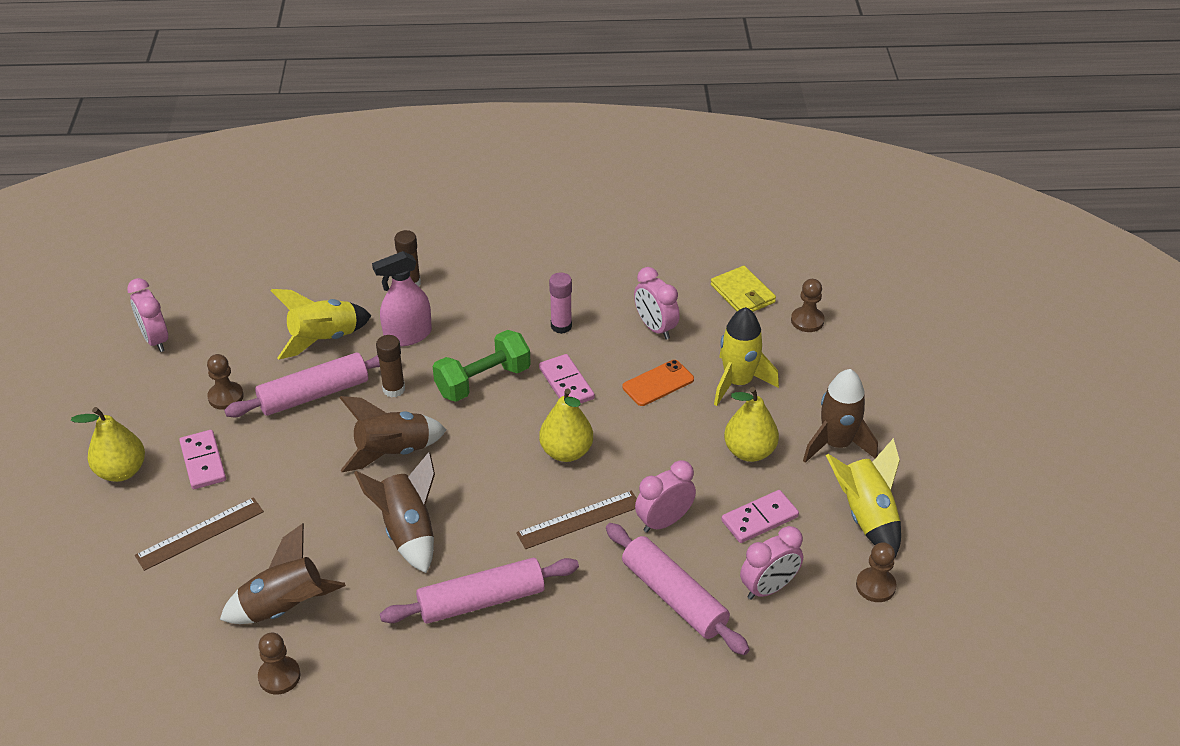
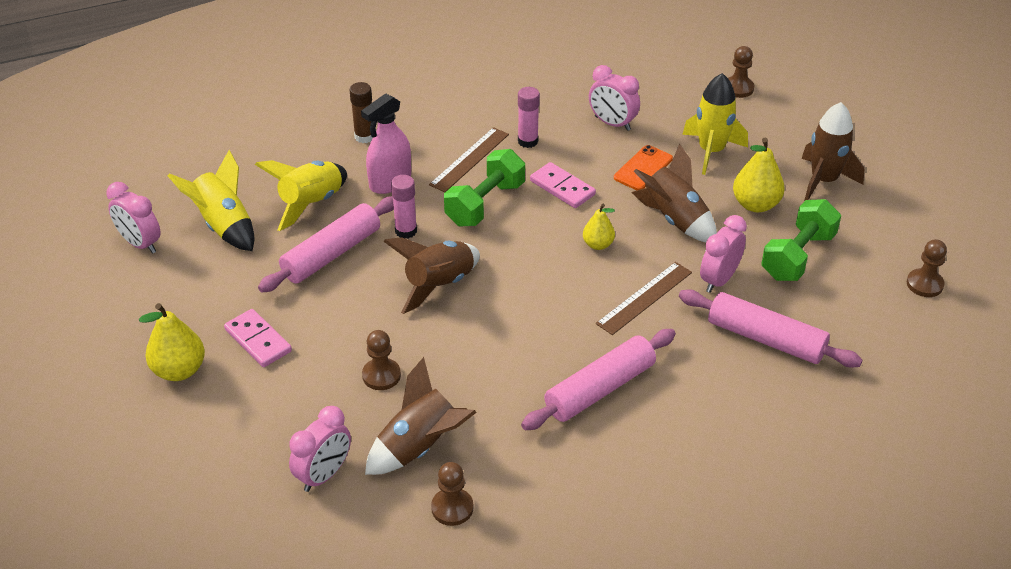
camera: 20 degrees left, 0 degrees up
brown ruler [135,497,264,571] -> brown ruler moved to [429,127,509,192]
brown pawn [207,354,244,410] -> brown pawn moved to [362,330,401,390]
brown rocket [354,452,435,573] -> brown rocket moved to [631,143,717,242]
brown glue stick [376,335,405,397] -> pink glue stick [391,175,417,239]
yellow pear [539,388,593,462] -> yellow pear [583,204,615,250], size x0.62
yellow wallet [711,266,776,312] -> none
pink domino [721,490,799,543] -> green dumbbell [761,199,841,281]
pink clock [740,526,803,600] -> pink clock moved to [289,406,351,492]
yellow rocket [826,438,901,558] -> yellow rocket moved to [168,150,254,251]

